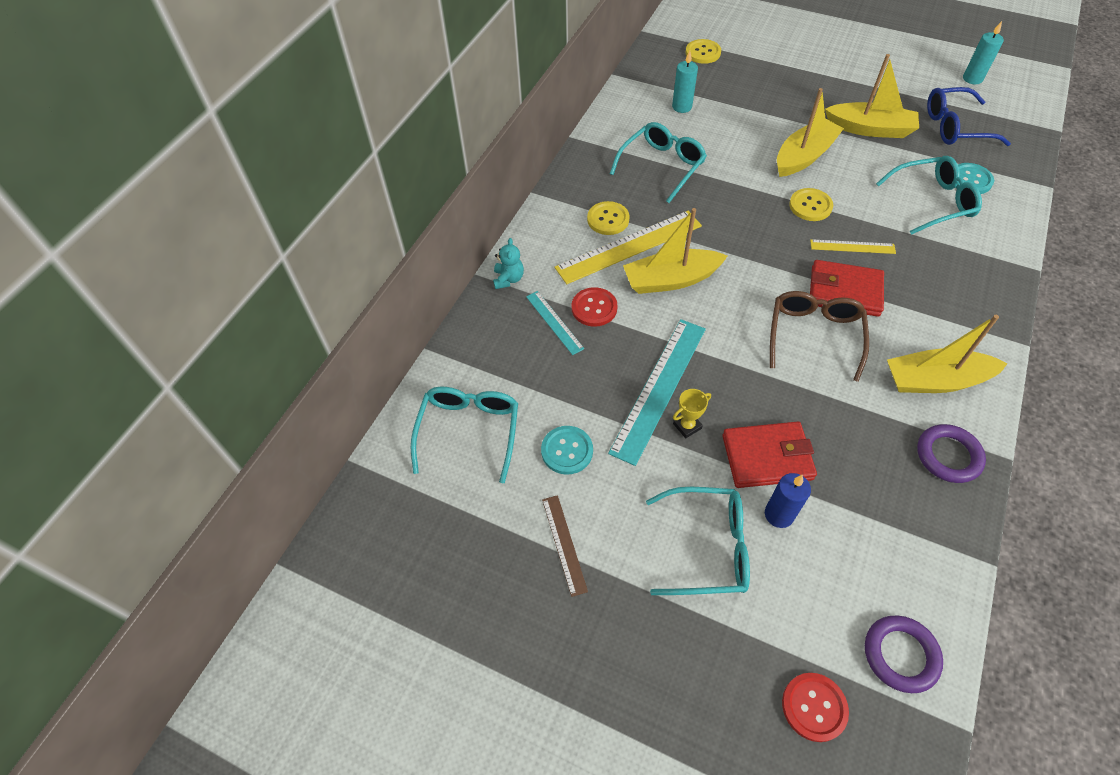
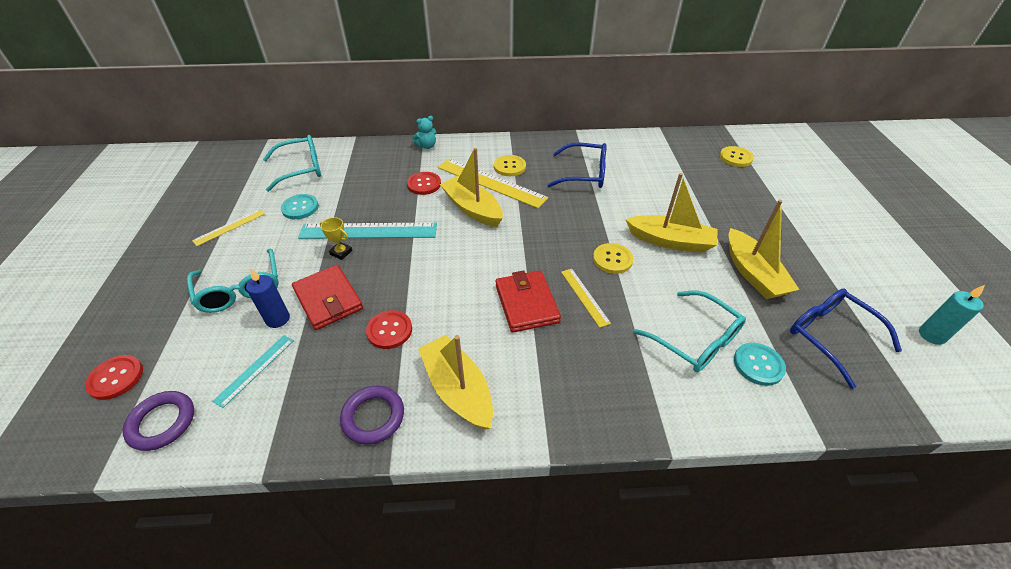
camera: 60 degrees right, 10 degrees down
turquoise ruler [526,291,584,355] -> turquoise ruler moved to [212,335,294,408]
brown ruler [542,495,588,597] -> yellow ruler [192,209,265,246]
turquoise glasses [610,122,707,203] -> blue glasses [547,143,607,188]
turquoise candle [672,51,698,113] -> none
brown glasses [770,291,869,382] -> none
none -> red button [366,310,412,349]

